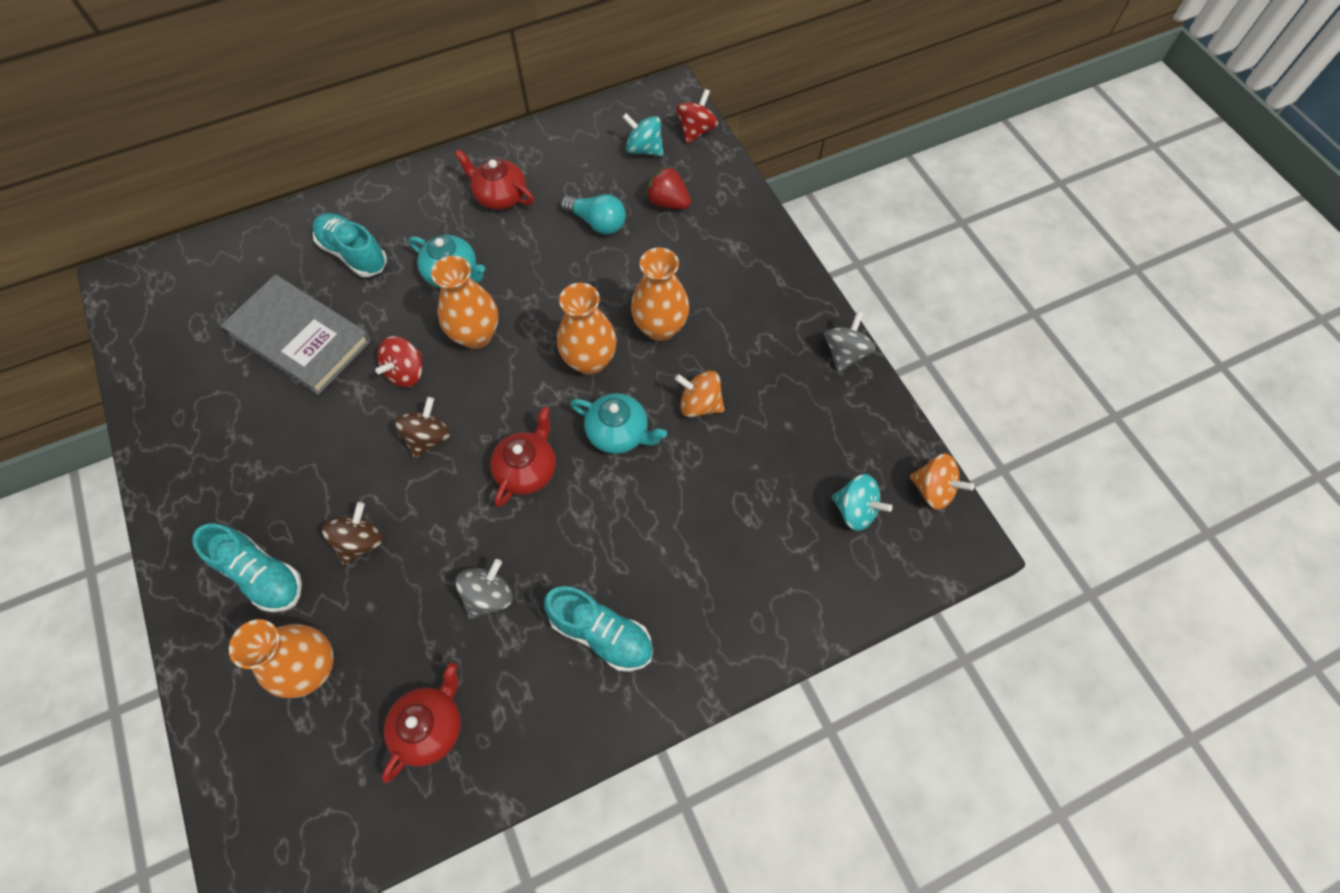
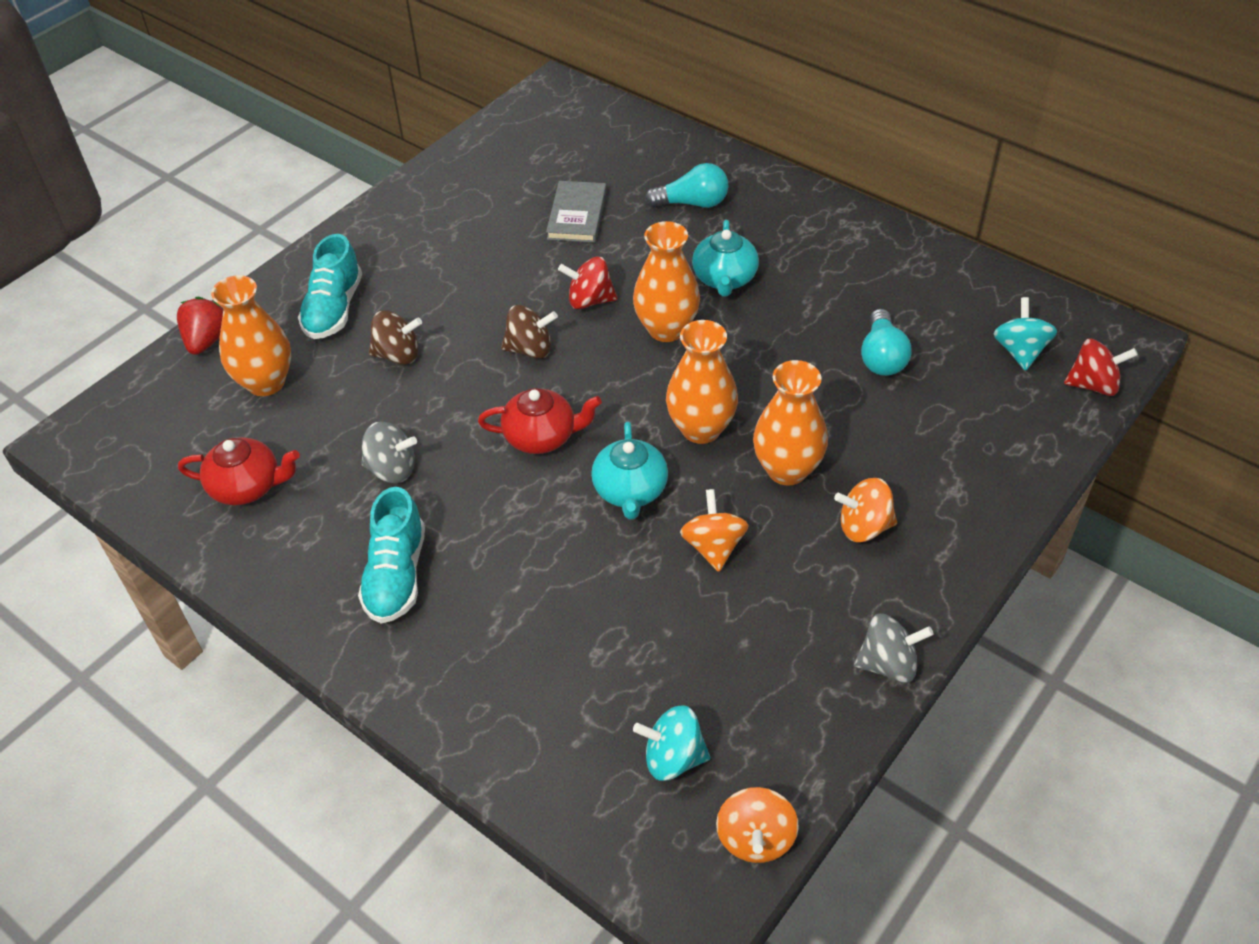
camera: 65 degrees right, 15 degrees down
grey book [220,275,371,395] -> grey book [546,181,607,243], size x0.61
turquoise shoe [312,213,387,277] -> turquoise light bulb [645,163,728,208]
red teapot [455,149,534,210] -> none
red strawberry [646,165,691,209] -> red strawberry moved to [177,297,223,355]
turquoise spinning top [832,474,893,531] -> turquoise spinning top turned 90 degrees clockwise [633,705,711,781]
none -> orange spinning top [834,478,897,542]

